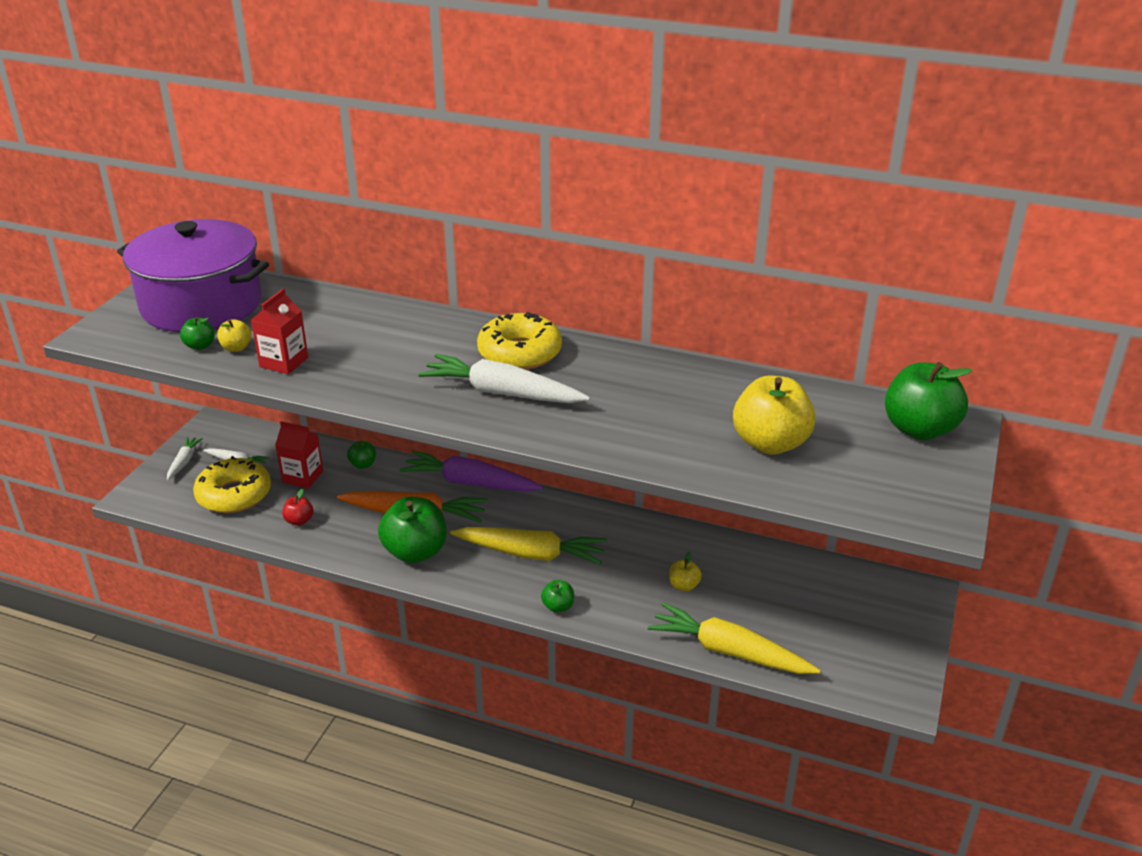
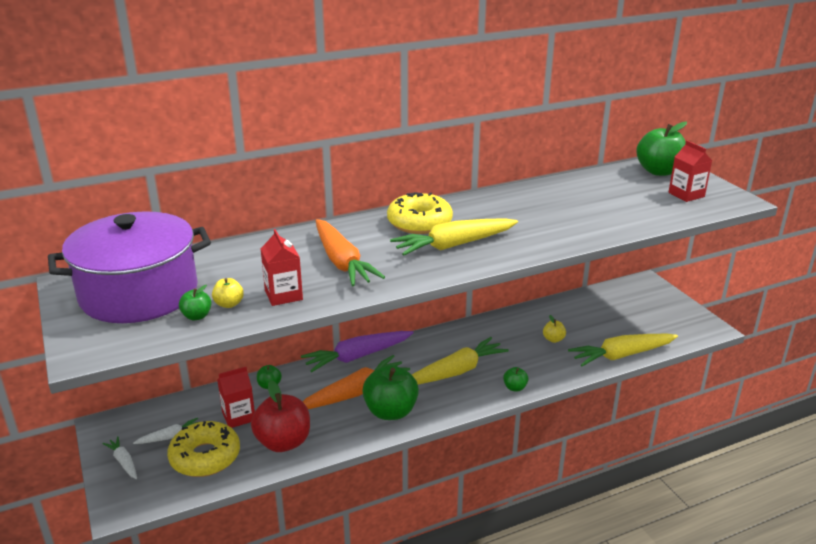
camera: 45 degrees left, 5 degrees down
red apple [282,488,314,526] -> red apple [251,380,310,452], size x2.14
white carrot [418,354,590,403] -> yellow carrot [390,218,518,256]
yellow apple [733,376,816,455] -> none
none -> orange carrot [316,219,385,286]
none -> red carton [668,140,712,202]

